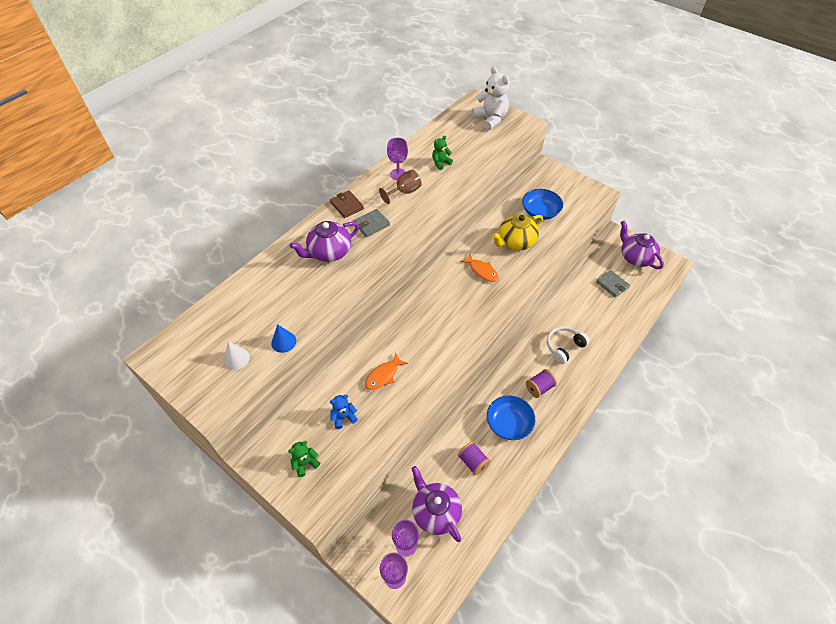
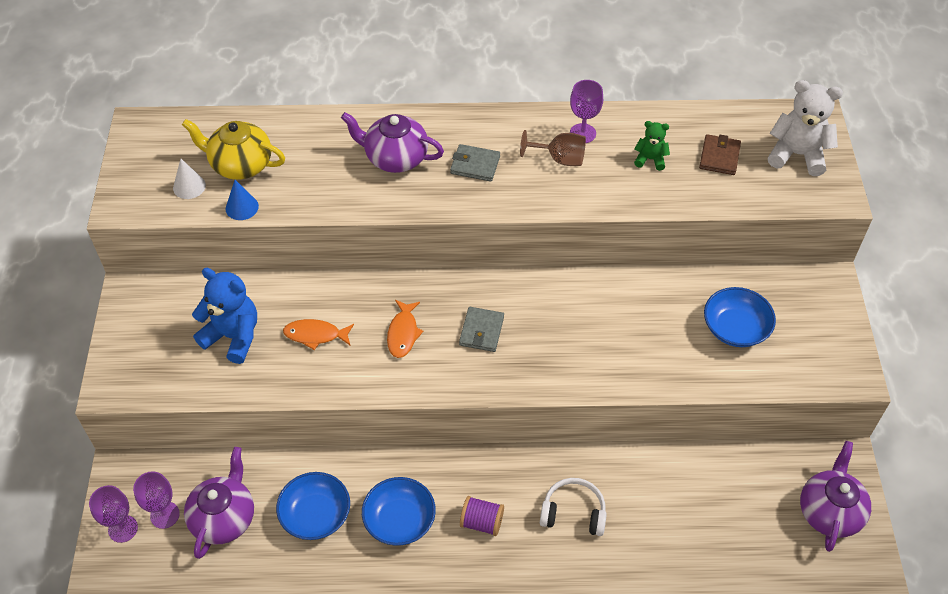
camera: 50 degrees right, 0 degrees up
green teddy bear [288,441,320,477] -> none
brown wallet [330,191,364,218] -> brown wallet moved to [699,134,741,175]
blue teddy bear [330,395,358,429] -> blue teddy bear [192,268,257,364], size x1.87
purple spool [458,441,491,475] -> blue bowl [276,472,350,540]
orange fish [460,253,499,282] -> orange fish moved to [387,300,424,358]
white teddy bear [471,66,509,130] -> white teddy bear turned 90 degrees counterclockwise [768,80,843,176]
yellow teapot [492,214,543,250] -> yellow teapot moved to [182,119,285,180]
grey wallet [596,270,630,297] -> grey wallet moved to [459,307,504,352]

